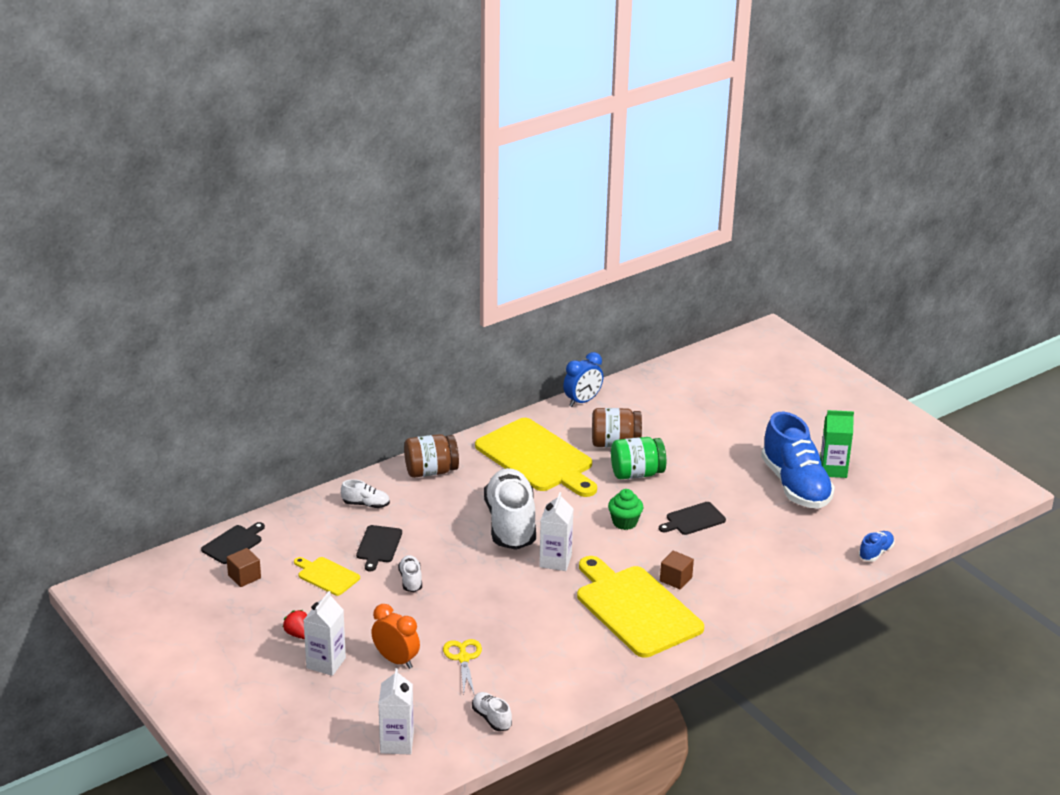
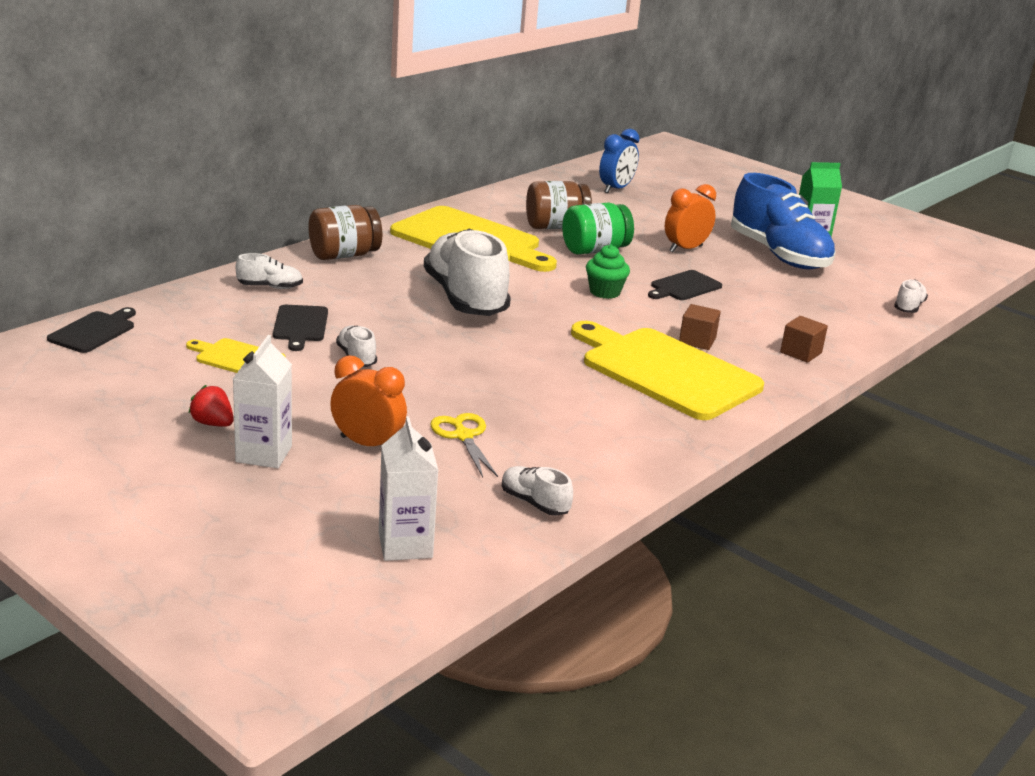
camera: 15 degrees left, 5 degrees down
brown cube [226,548,261,587] -> brown cube moved to [780,316,828,363]
white carton [539,492,574,571] -> none
blue clock [563,352,603,407] -> blue clock moved to [599,129,640,193]
blue shoe [859,531,895,562] -> white shoe [894,280,928,313]
none -> orange clock [665,184,716,253]

